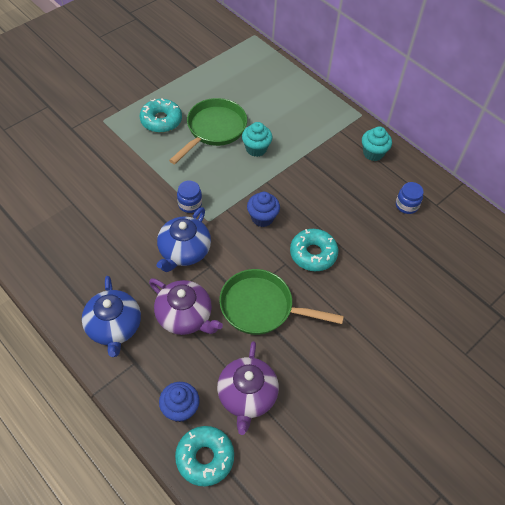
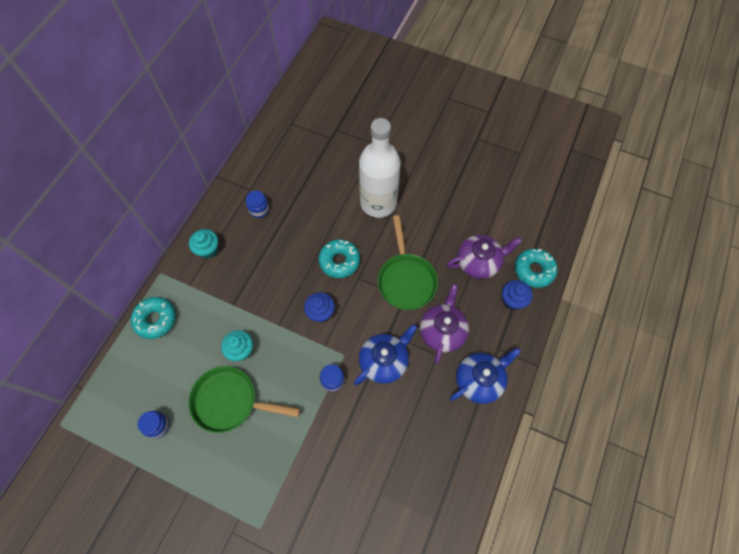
camera: 110 degrees left, 10 degrees up
turquoise donut [140,99,182,133] -> turquoise donut moved to [131,297,176,339]
blue teapot [157,207,211,272] -> blue teapot turned 45 degrees counterclockwise [354,324,418,385]
none -> blue jar [138,411,170,438]
none -> white bottle [359,118,401,218]

